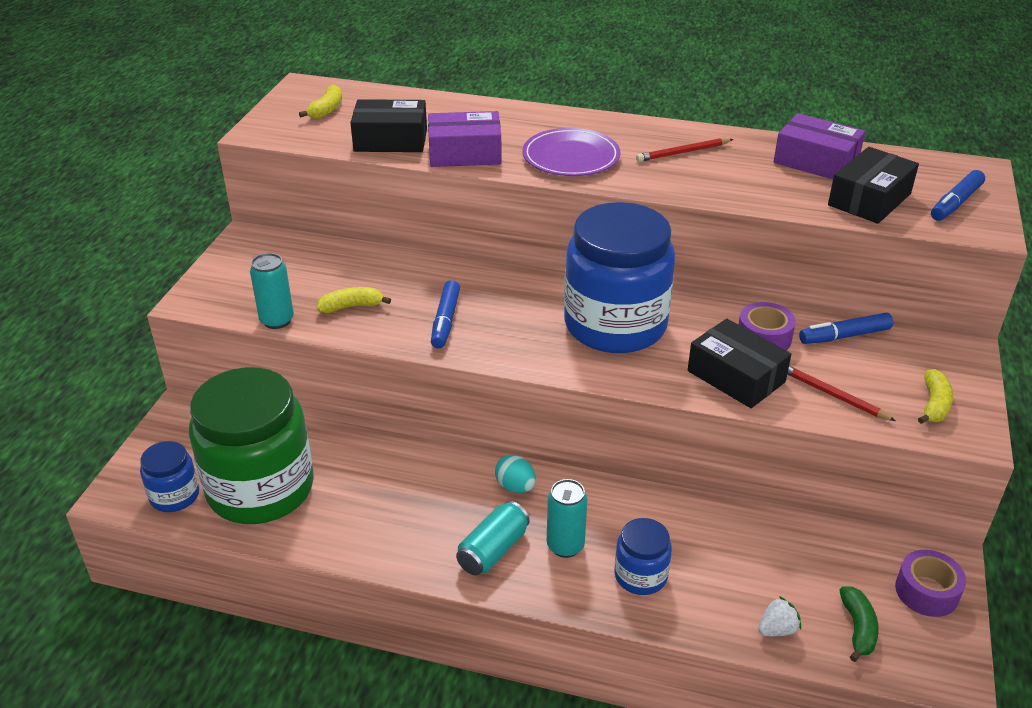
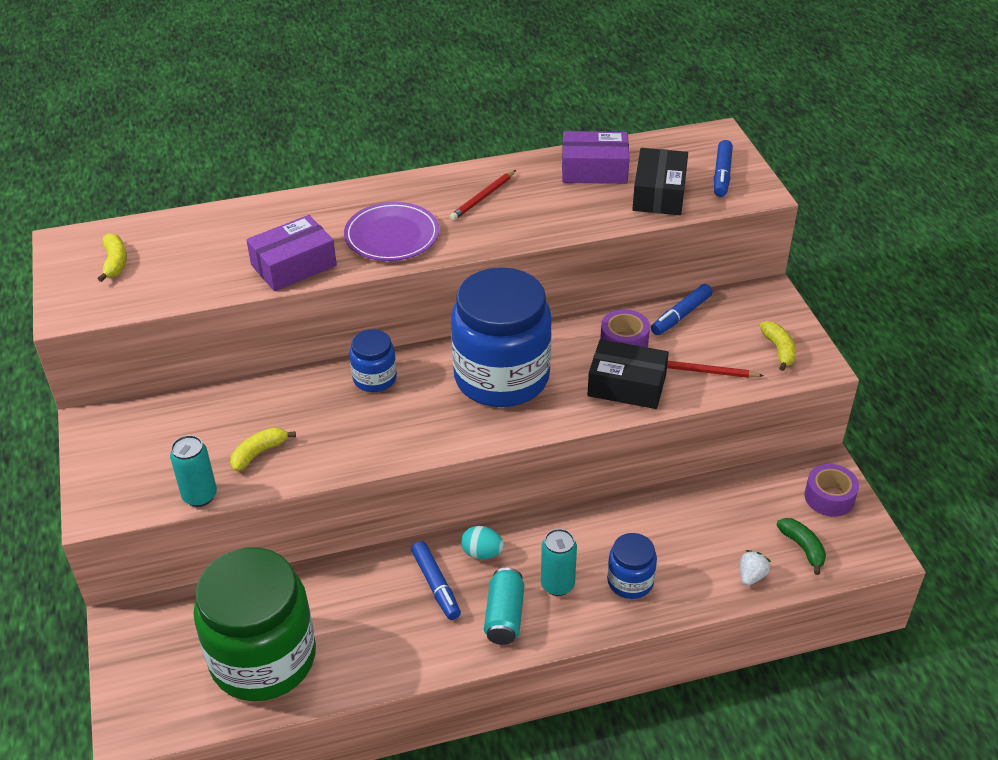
camera: 30 degrees left, 5 degrees up
blue jar [140,441,199,512] -> blue jar moved to [350,329,397,392]
black box [350,99,427,152] -> none
blue marker [431,280,460,348] -> blue marker moved to [411,541,461,620]

